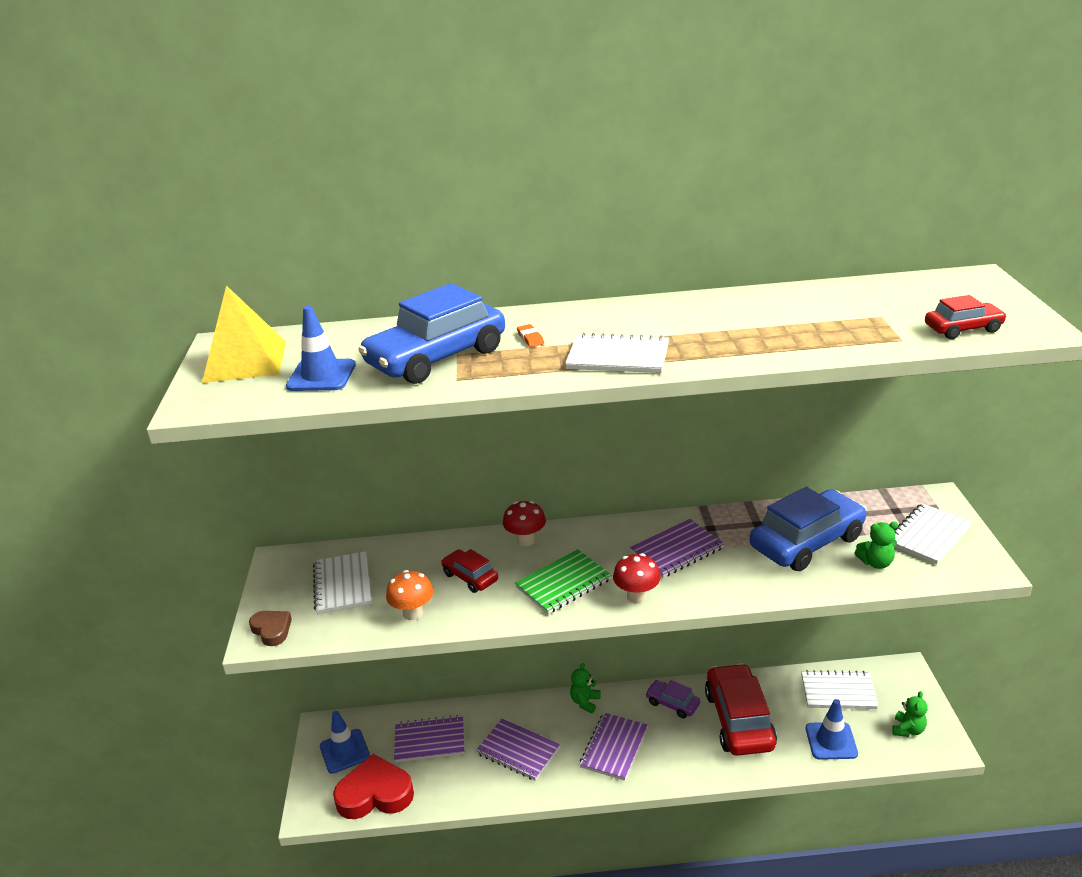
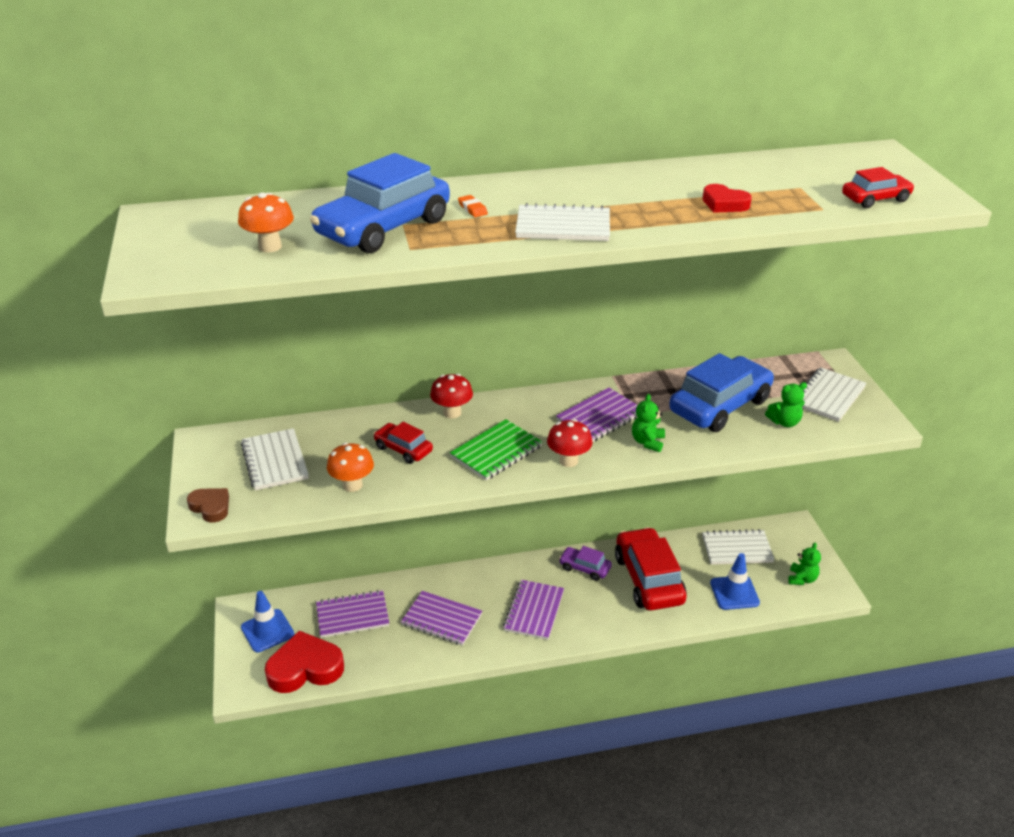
camera: 10 degrees left, 5 degrees up
yellow pyramid [202,285,286,383] -> none
blue traffic cone [286,306,356,391] -> orange mushroom [238,192,294,252]
green teddy bear [570,663,601,714] -> green teddy bear moved to [632,394,665,452]
none -> red heart [702,184,752,213]

